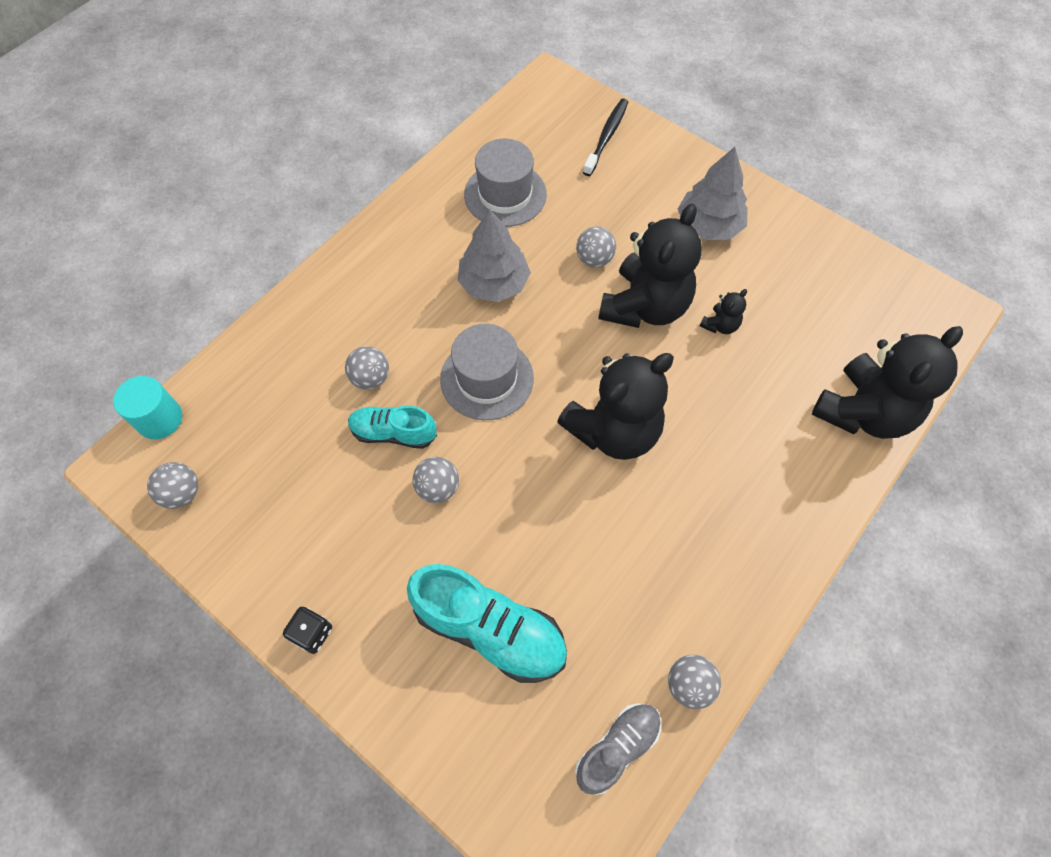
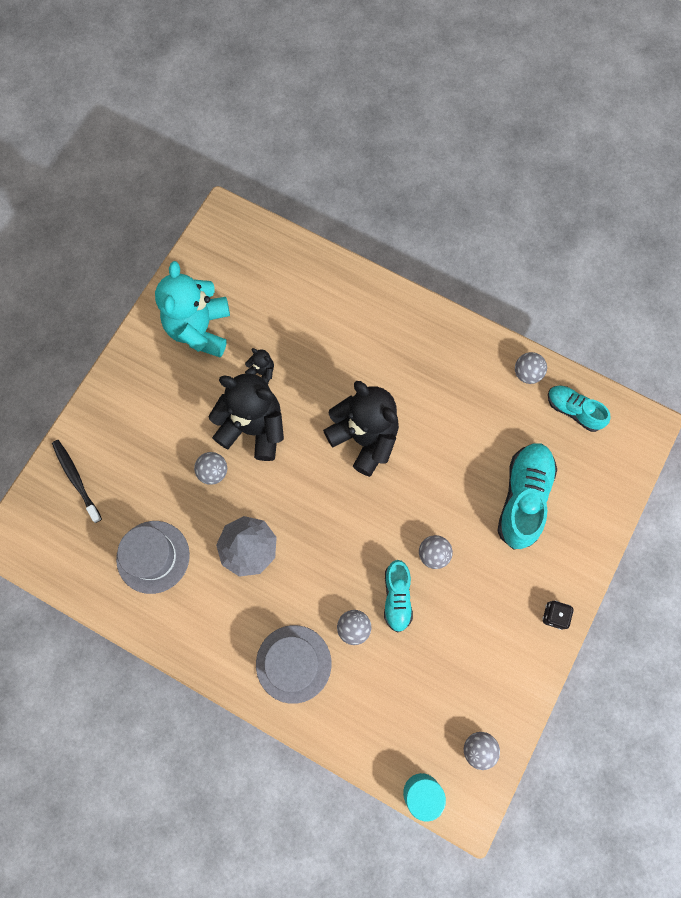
camera: 100 degrees left, 10 degrees up
grey hat [440,324,534,420] -> grey hat moved to [256,625,331,704]
grey shoe [575,703,661,795] -> turquoise shoe [548,386,611,432]
black toothbrush [583,98,628,176] -> black toothbrush turned 45 degrees clockwise [52,440,102,523]
grey tree [678,147,748,240] -> none
black teddy bear [812,326,963,439] -> none
none -> turquoise teddy bear [155,261,230,357]

